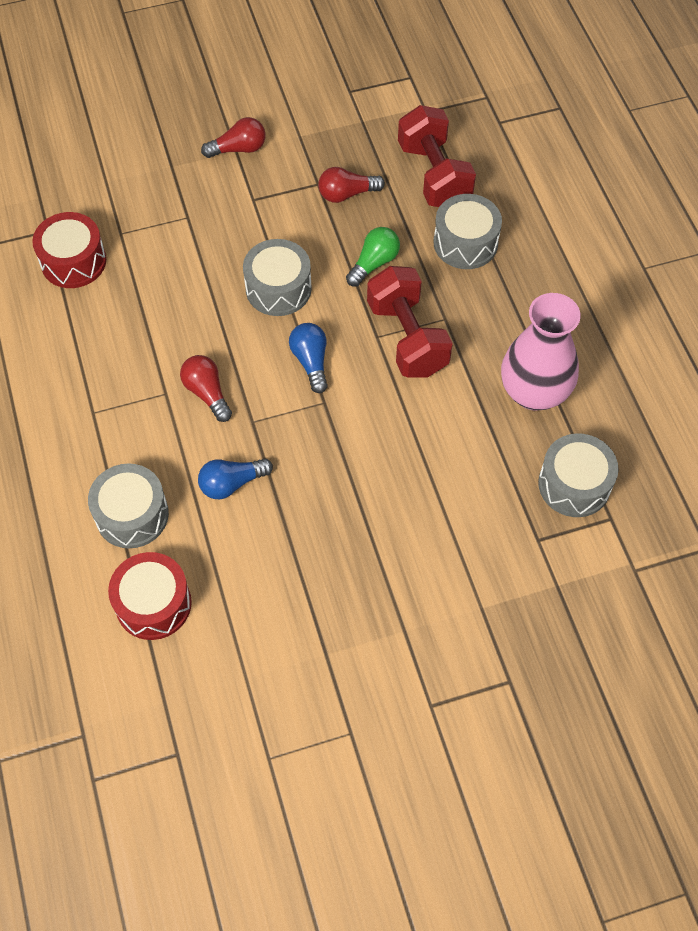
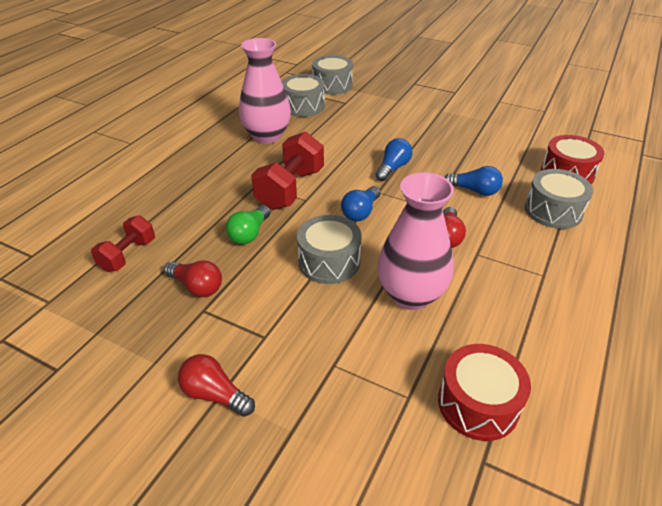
camera: 135 degrees left, 20 degrees down
green light bulb [346,227,400,287] -> green light bulb turned 60 degrees counterclockwise [226,205,271,244]
red dumbbell [398,105,476,207] -> red dumbbell [91,215,155,272], size x0.61
grey drum [433,194,502,269] -> grey drum moved to [312,55,353,95]
none -> blue light bulb [375,138,413,181]
none -> pink vase [377,172,454,310]

